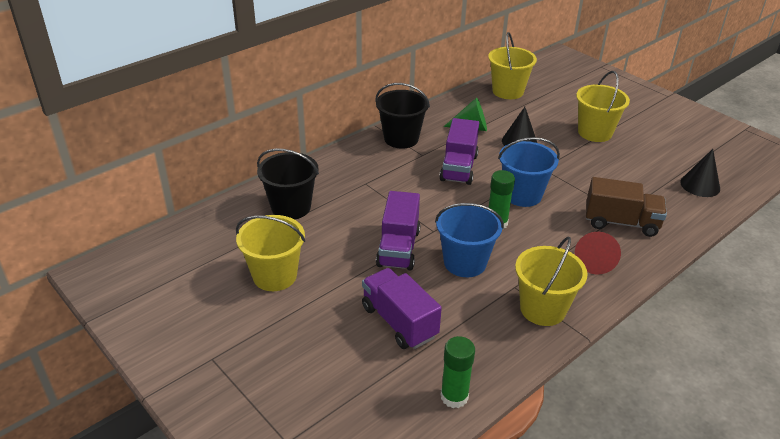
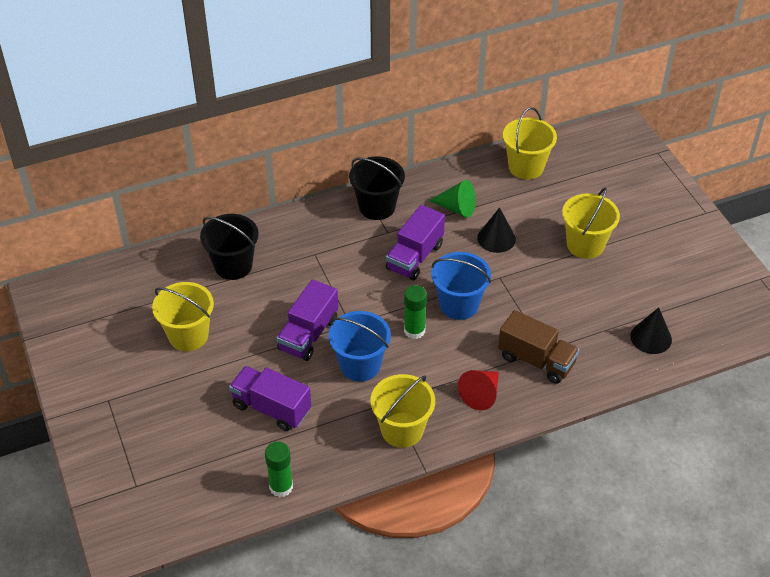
camera: 20 degrees right, 10 degrees up
purple truck [362,268,442,349] -> purple truck turned 45 degrees counterclockwise [229,366,311,431]

